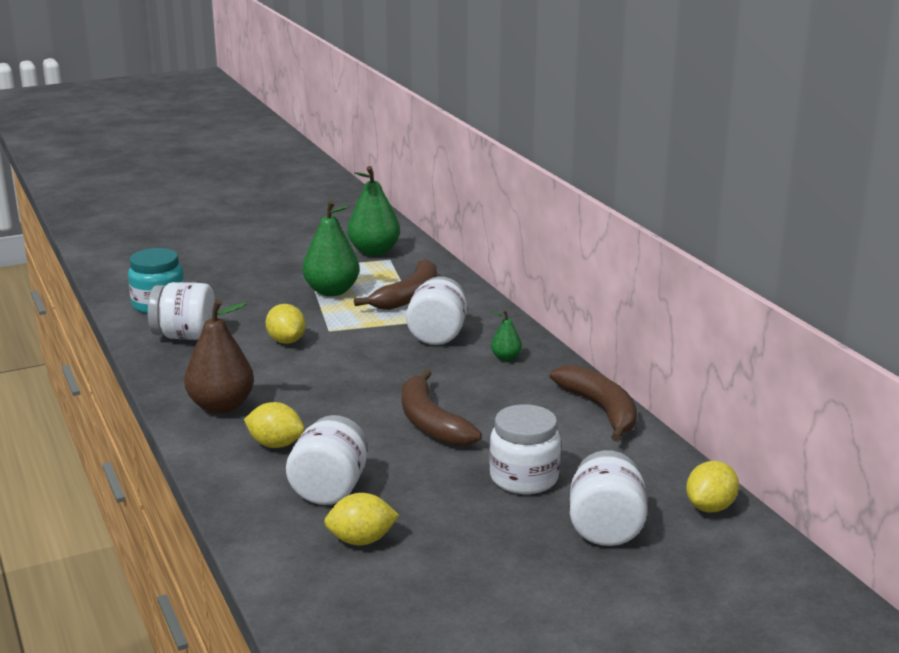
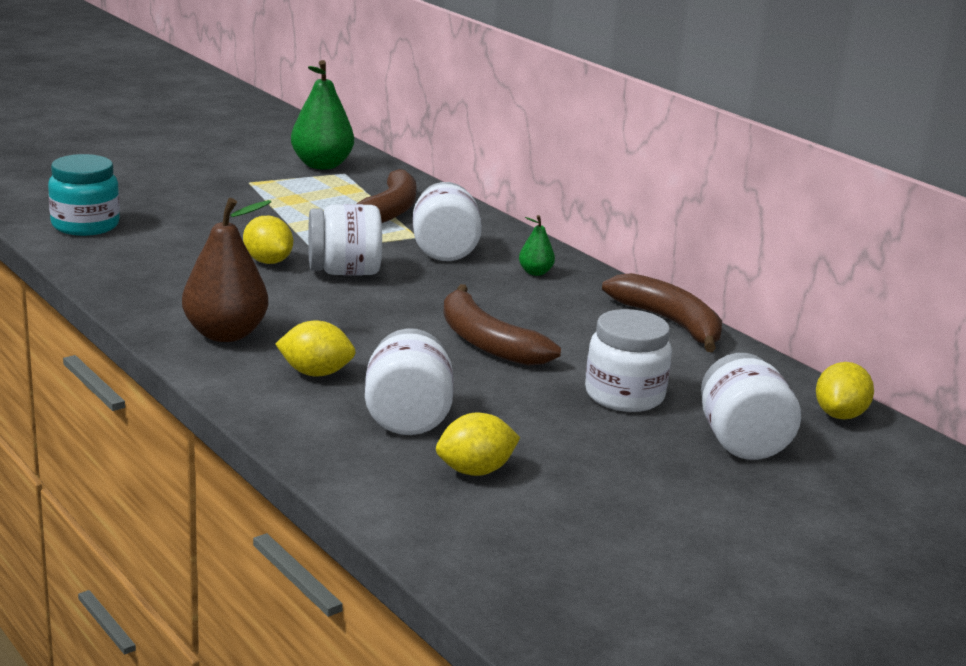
camera: 15 degrees left, 0 degrees up
white jar [148,282,215,340] -> white jar moved to [308,204,382,275]
green pear [302,200,360,296] -> none

